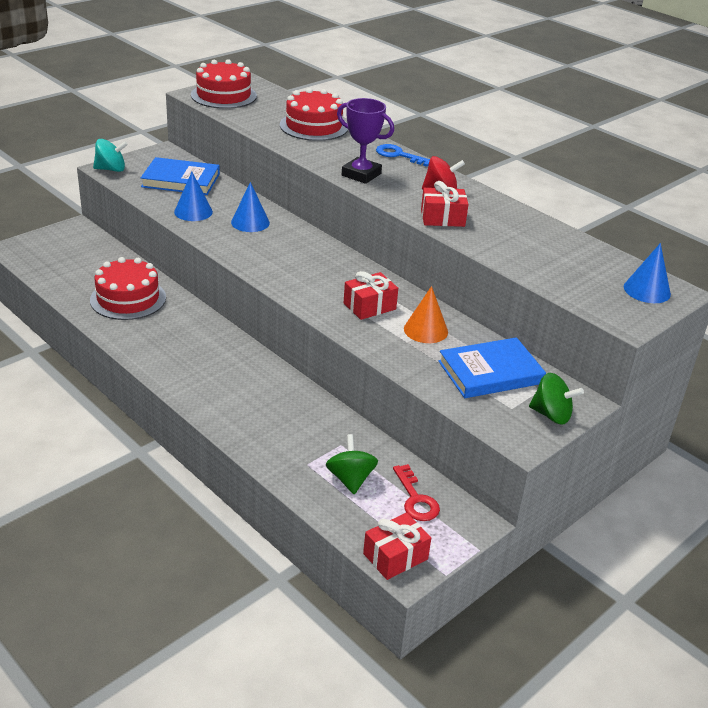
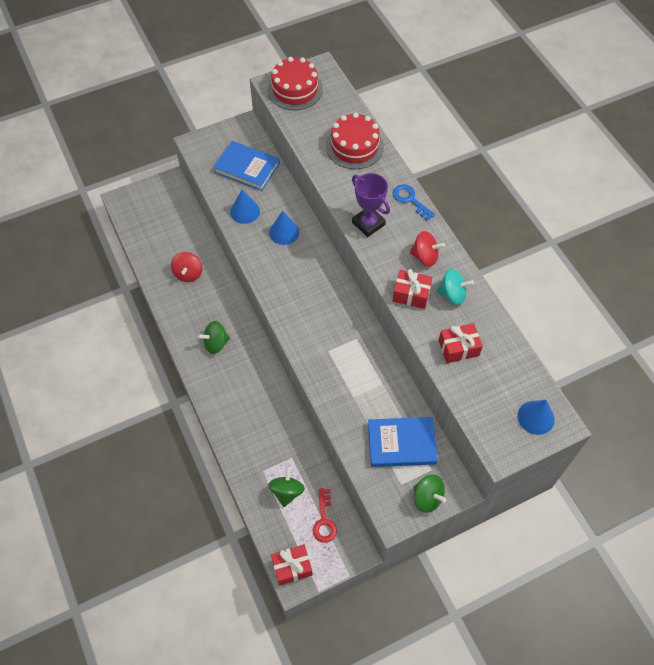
camera: 20 degrees right, 25 degrees up
red cake [90,257,166,320] -> red spinning top [171,252,202,282]
turquoise spinning top [93,139,128,172] -> turquoise spinning top moved to [436,269,474,305]
red gift [344,271,398,320] -> red gift moved to [439,323,483,363]
orange cone [404,286,448,343] -> none
none -> green spinning top [198,321,230,354]

